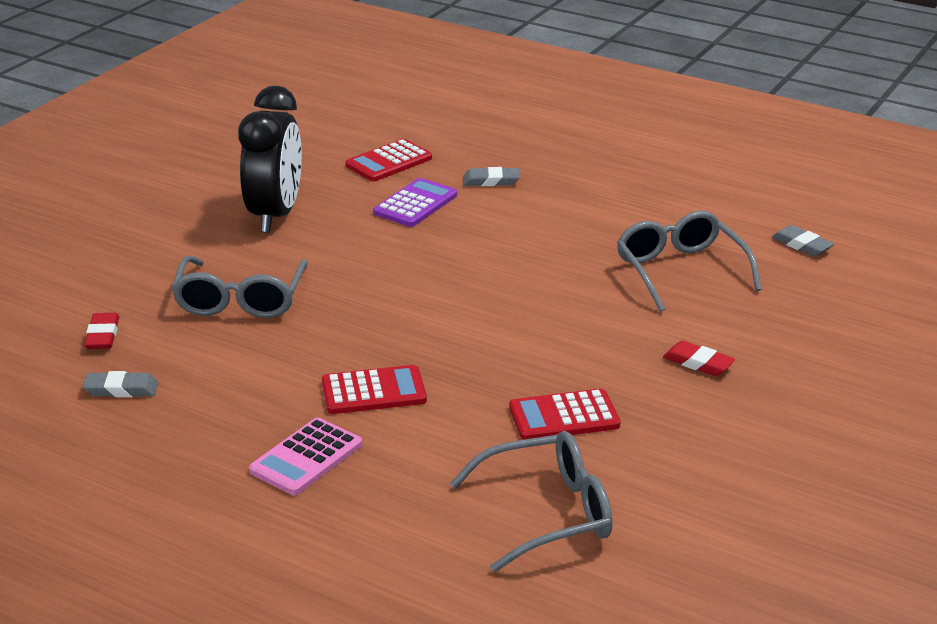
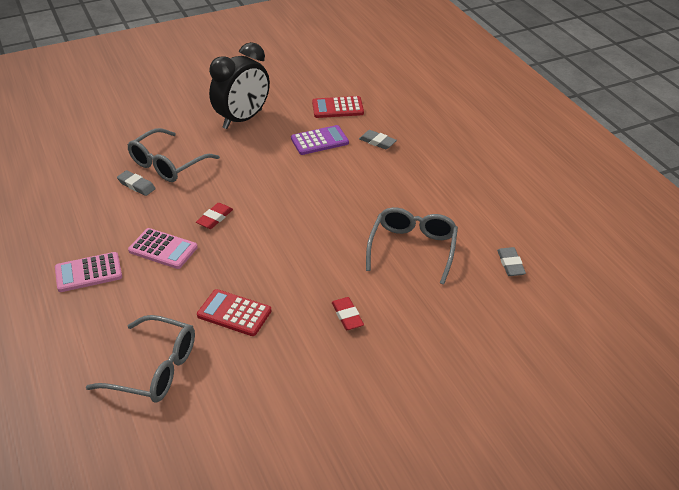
camera: 35 degrees right, 10 degrees up
grey eraser [83,371,158,397] -> grey eraser moved to [117,170,156,196]
red eraser [84,313,119,349] -> red eraser moved to [196,203,233,229]
red calculator [322,365,427,414] -> pink calculator [128,228,198,269]

